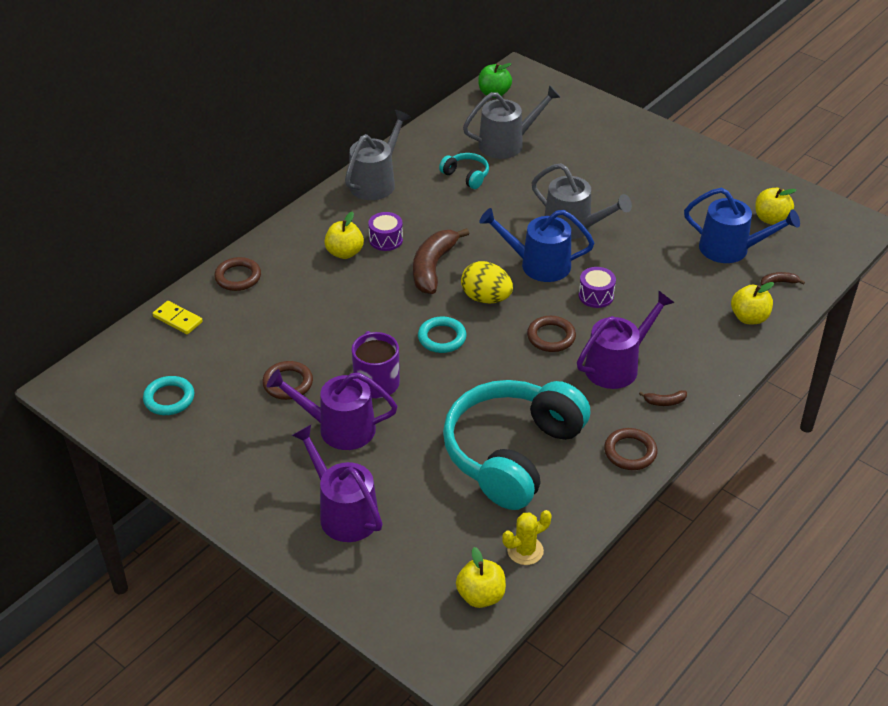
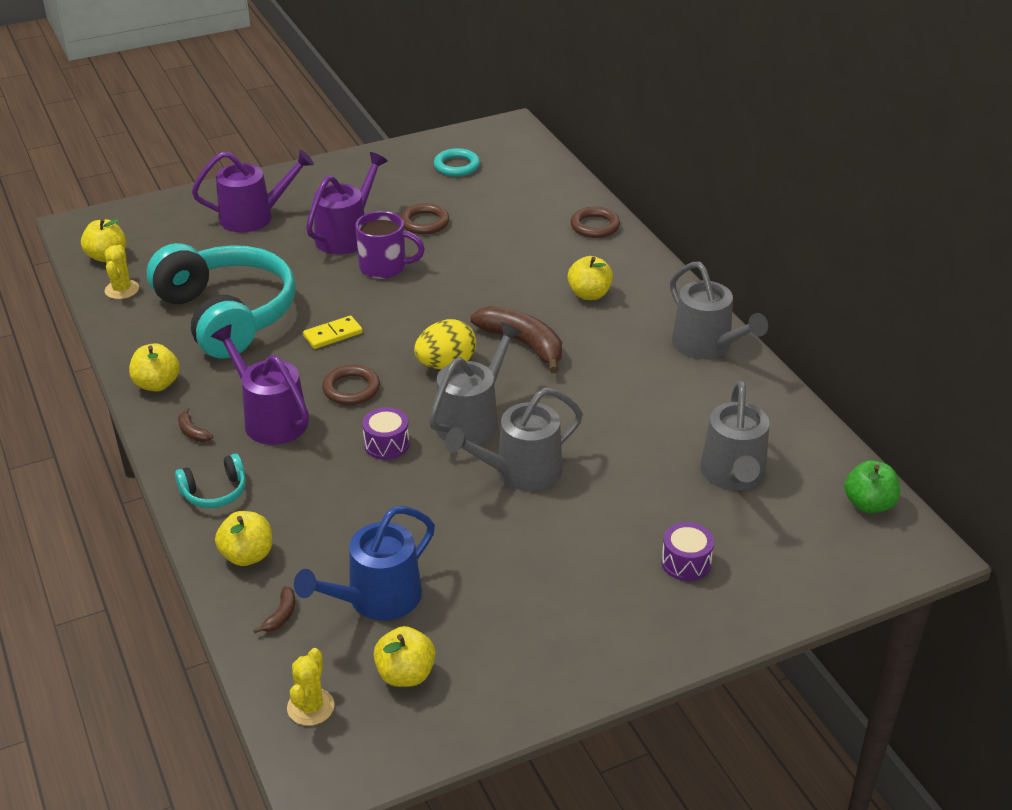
camera: 115 degrees right, 5 degrees down
yellow domino [152,301,203,334] -> yellow domino moved to [303,315,363,349]
purple drum [368,212,403,251] -> purple drum moved to [661,522,714,581]
turquoise ring [418,317,466,353] -> none
turquoise headphones [439,153,489,189] -> turquoise headphones moved to [175,454,246,508]
blue watering can [479,208,594,282] -> grey watering can [429,322,522,445]
purple watering can [577,291,674,389] -> purple watering can turned 150 degrees clockwise [211,324,309,445]
brown ring [604,428,657,470] -> yellow apple [129,343,180,391]
brown banana [639,390,687,406] -> brown banana turned 60 degrees counterclockwise [178,407,213,442]
none -> yellow cactus [287,648,335,726]

